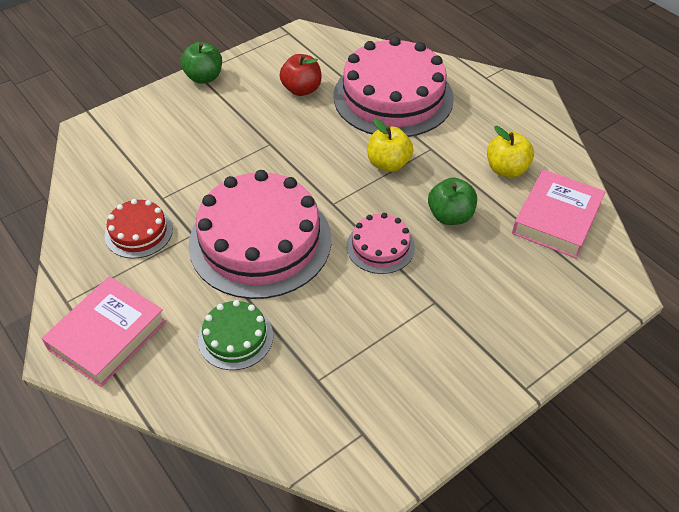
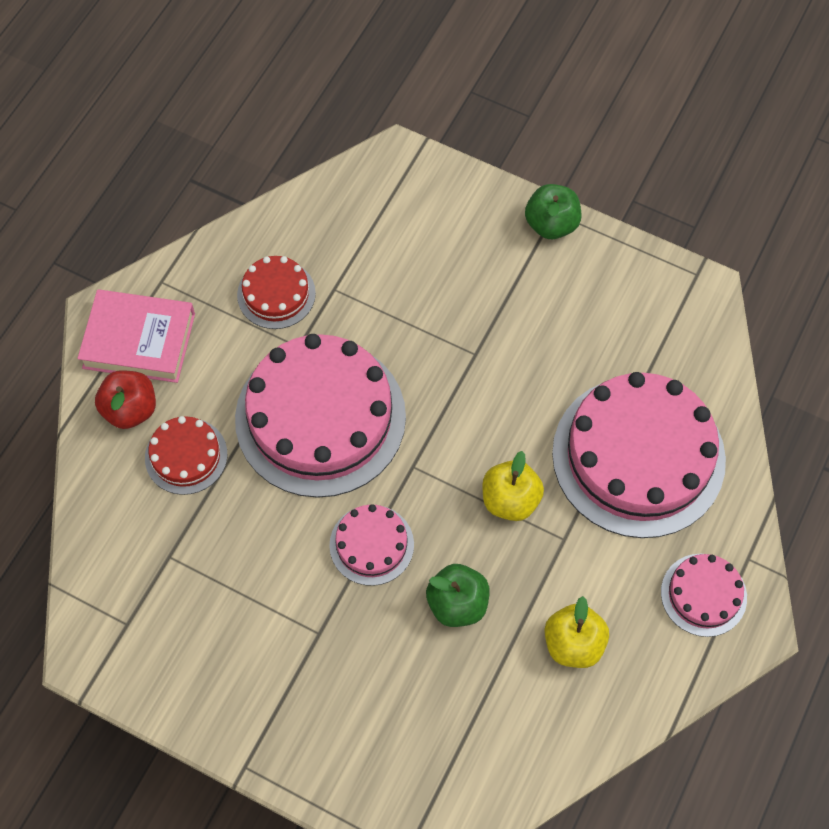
camera: 65 degrees right, 15 degrees up
green cake [198,300,273,370] -> red cake [145,416,227,495]
red apple [280,54,322,96] -> red apple moved to [95,370,156,429]
pink book [512,169,606,258] -> none
none -> pink cake [661,554,747,637]

